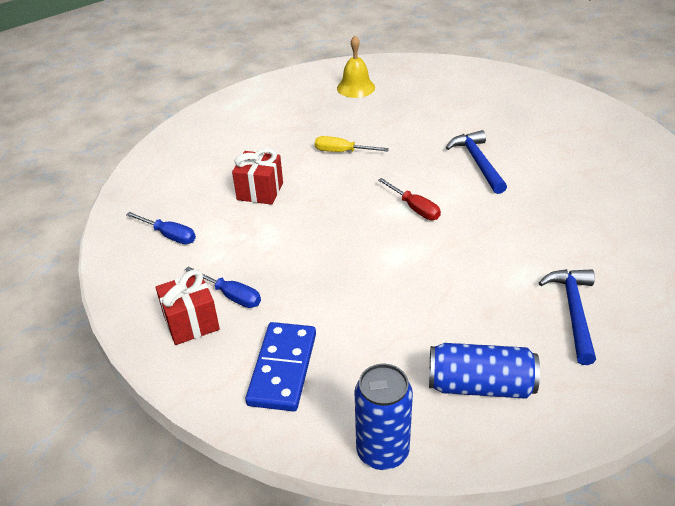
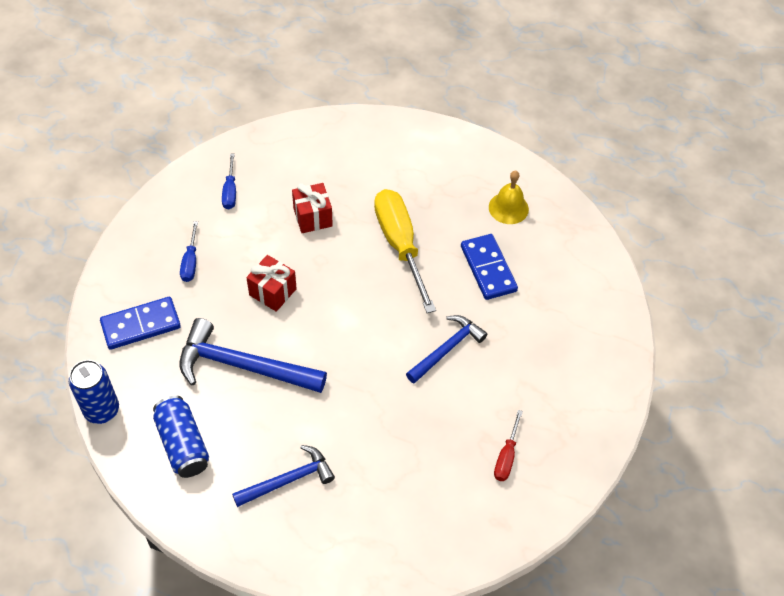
camera: 55 degrees right, 15 degrees up
red gift [156,270,220,345] -> red gift moved to [246,255,297,312]
yellow screwdriver [315,136,389,152] -> yellow screwdriver [374,189,436,313], size x2.09
red screwdriver [378,178,441,220] -> red screwdriver moved to [494,410,523,481]
none -> blue hammer [180,318,327,393]
none -> blue domino [461,234,518,300]

